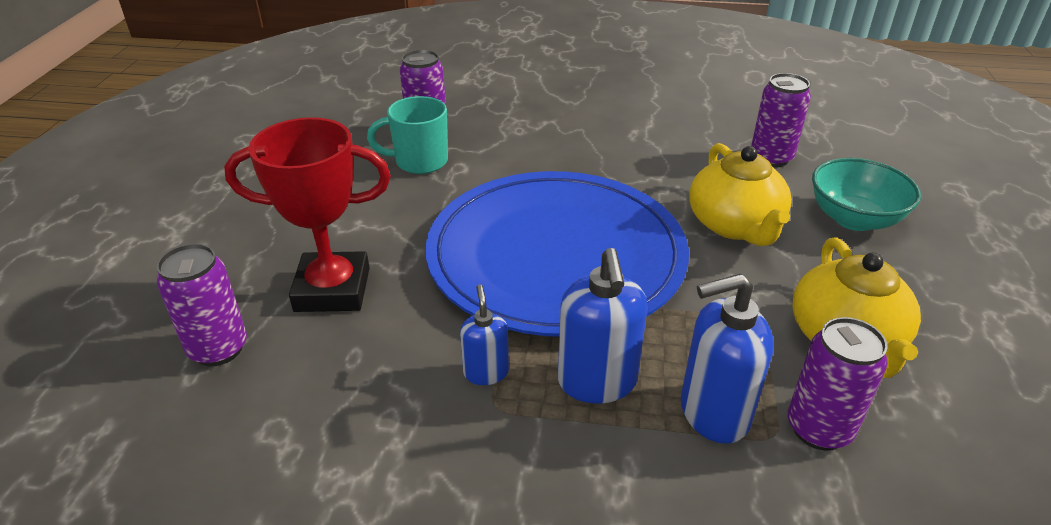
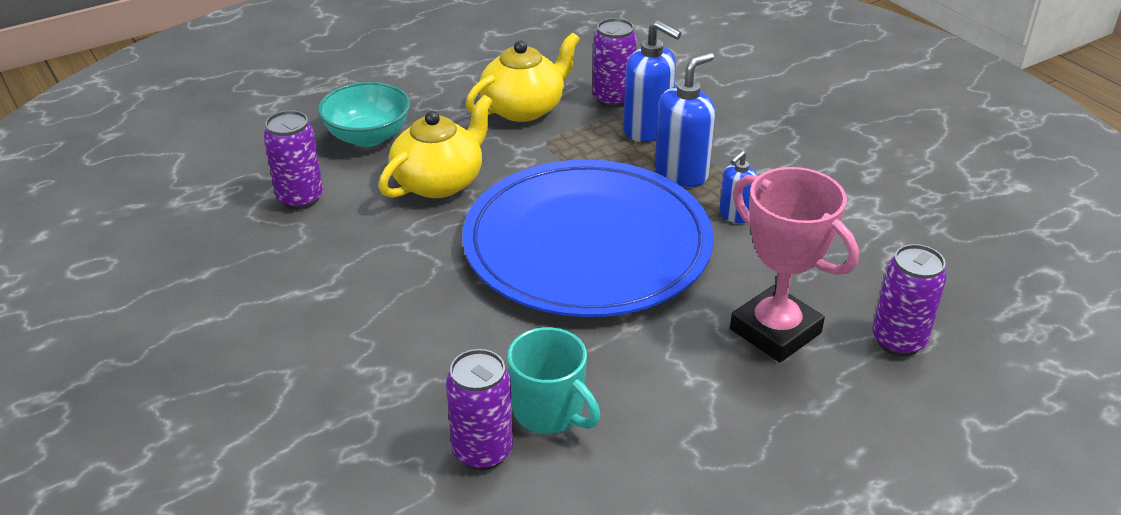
camera: 130 degrees left, 0 degrees up
red trophy [224,117,391,312] -> pink trophy [730,167,859,362]

